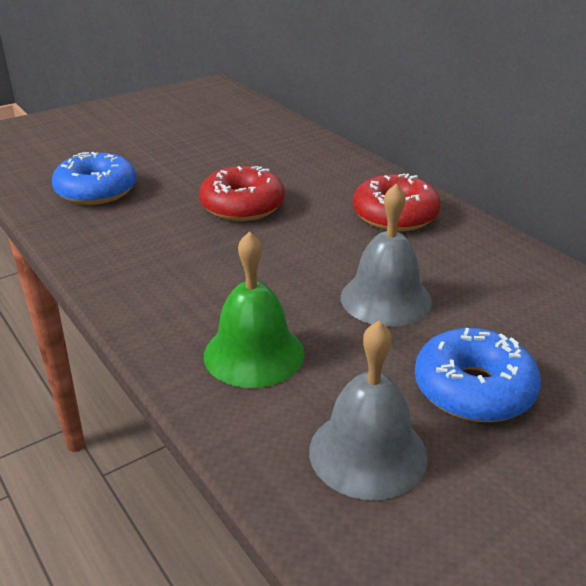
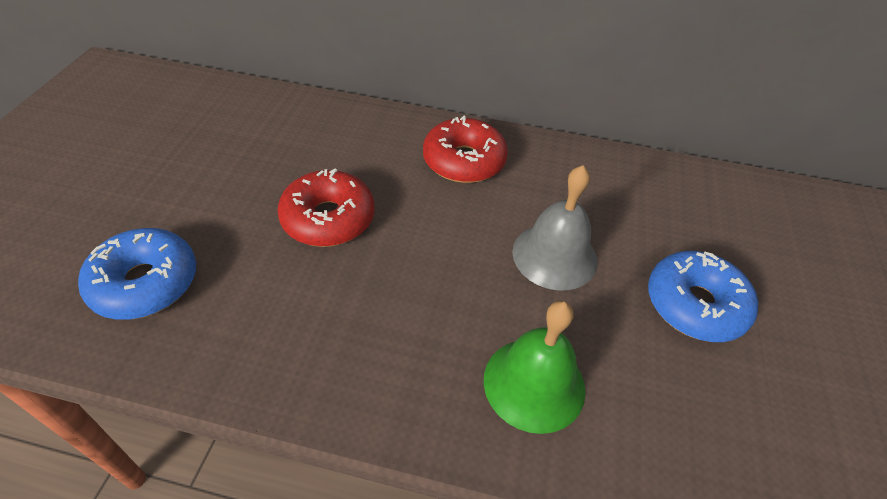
camera: 45 degrees left, 15 degrees up
grey bell [309,321,428,500] -> none

